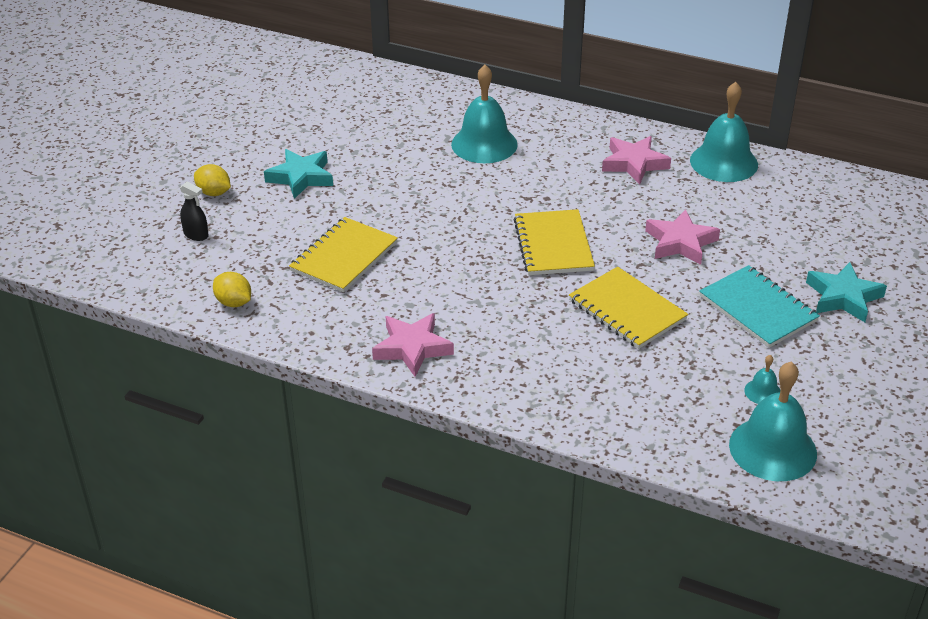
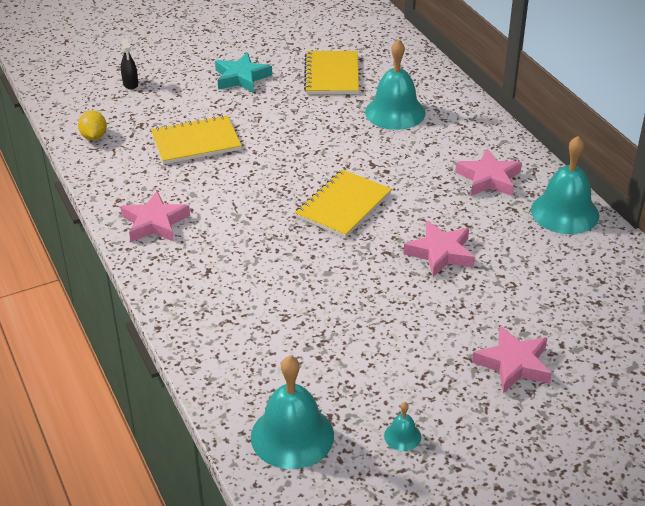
camera: 40 degrees right, 0 degrees up
yellow lemon [194,164,231,196] -> none
yellow notebook [569,267,688,349] -> yellow notebook moved to [304,51,359,94]
turquoise notebook [699,265,820,348] -> none
turquoise bell [744,355,780,404] -> turquoise bell moved to [384,402,421,451]
turquoise star [806,262,887,322] -> pink star [472,326,552,393]

